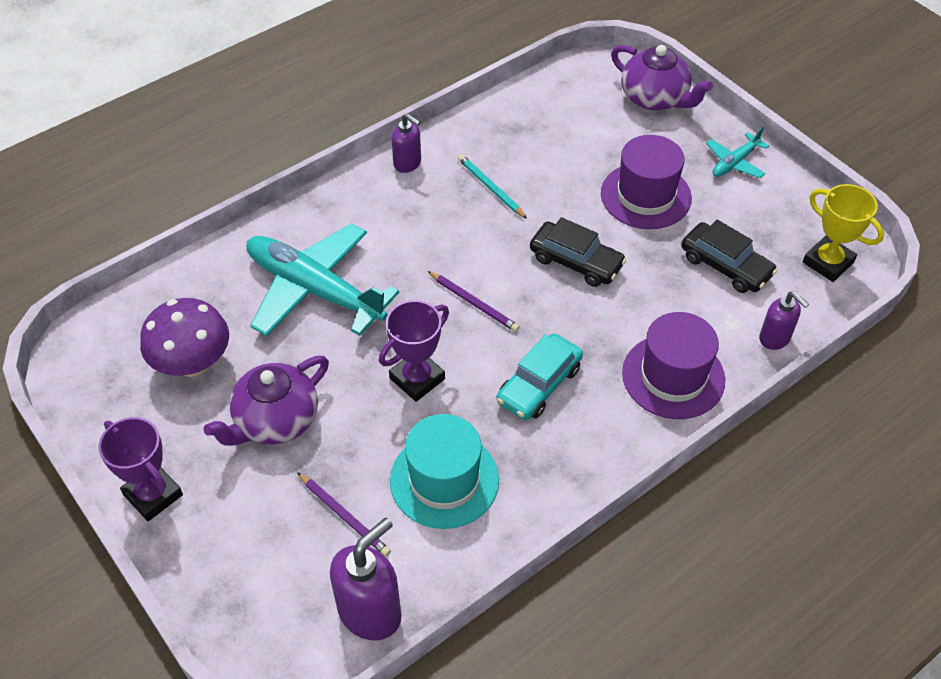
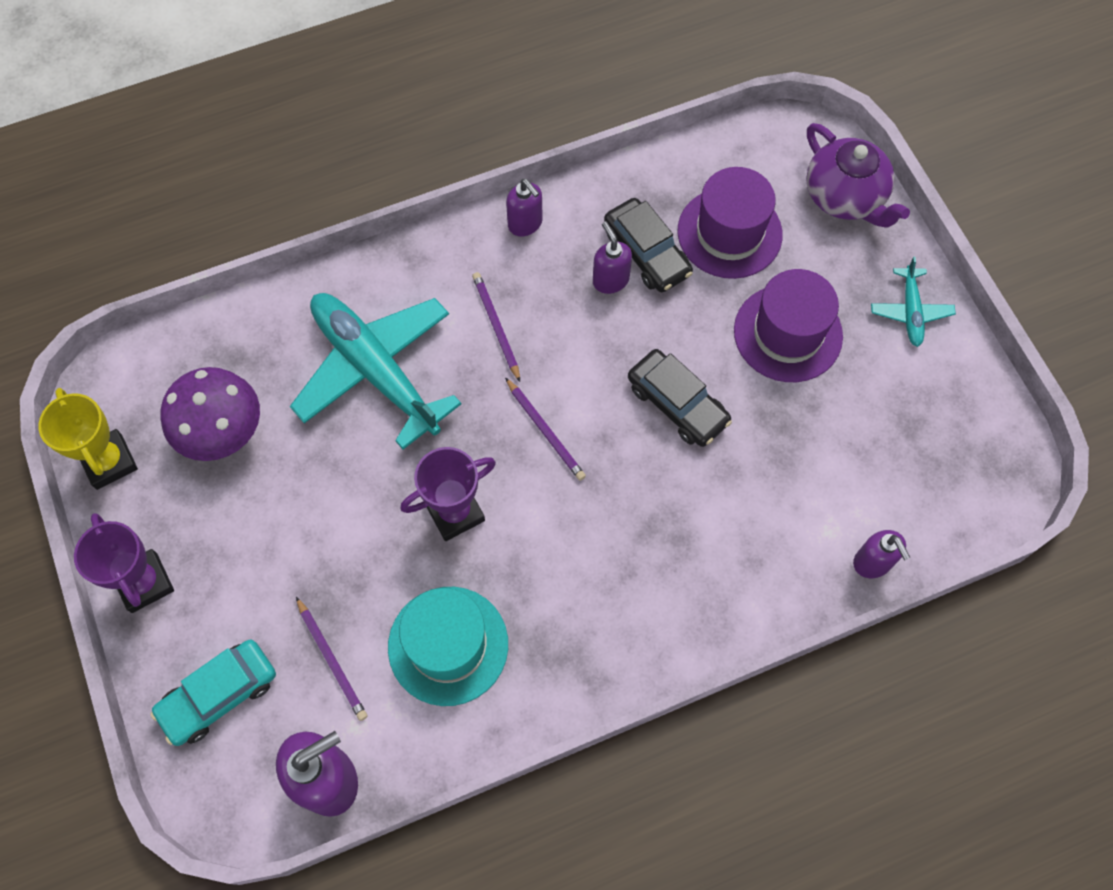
camera: 15 degrees right, 15 degrees up
purple teapot [204,356,329,446] -> none
turquoise pencil [458,155,527,219] -> purple soap dispenser [593,222,632,294]
turquoise car [496,334,583,420] -> turquoise car moved to [150,640,276,746]
purple hat [622,312,725,419] -> purple hat moved to [678,167,783,279]
black car [681,220,777,293] -> black car moved to [604,198,693,292]
turquoise plane [706,127,769,178] -> turquoise plane turned 60 degrees counterclockwise [871,257,956,347]
yellow trophy [803,184,884,282] -> yellow trophy moved to [38,388,138,490]
none -> purple pencil [472,272,520,382]

